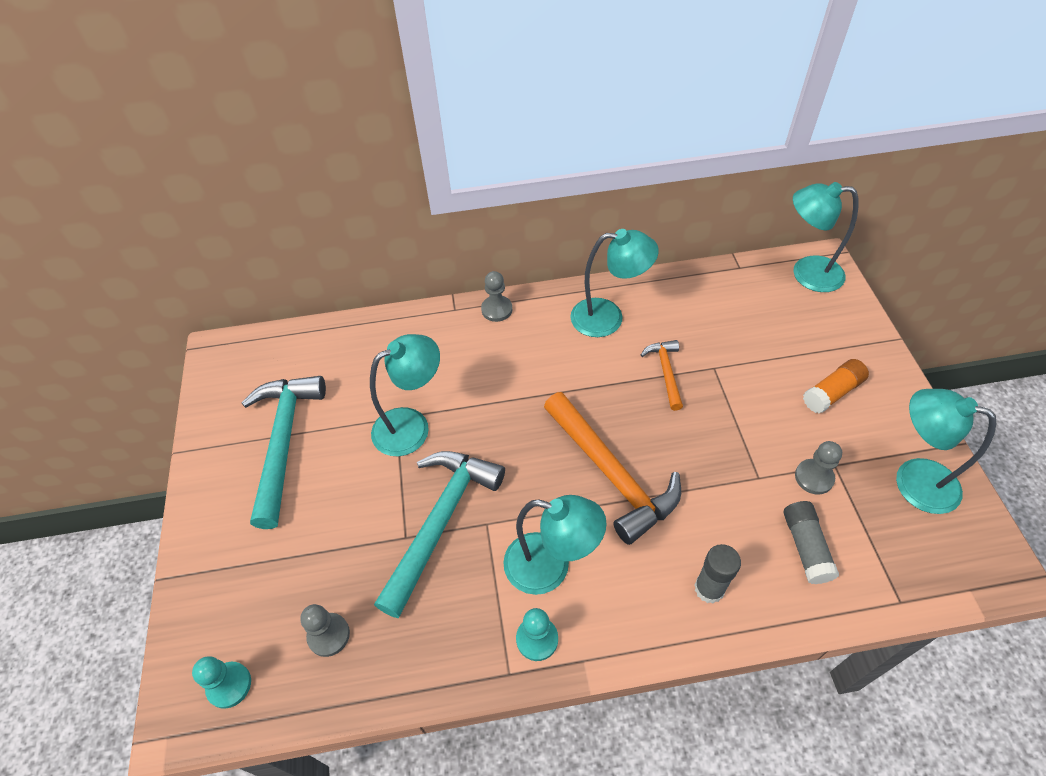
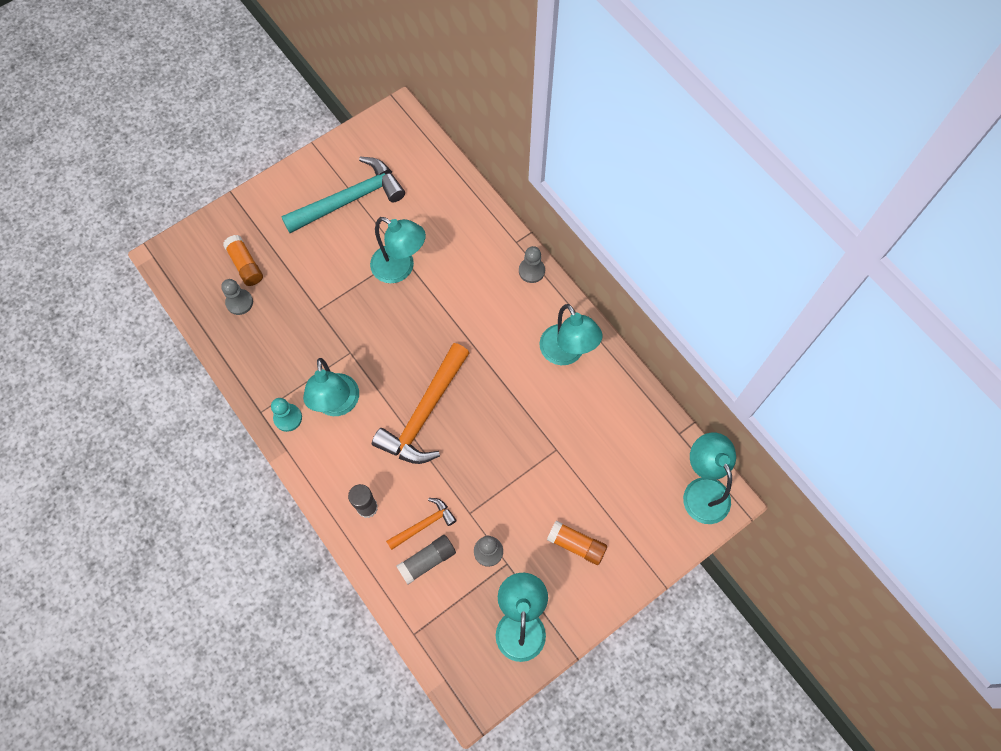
camera: 60 degrees right, 15 degrees up
turquoise pawn [192,656,251,709] -> none
turquoise hammer [374,451,505,618] -> none
orange hammer [641,340,683,411] -> orange hammer moved to [386,498,457,550]
none -> orange glue stick [223,235,263,286]

